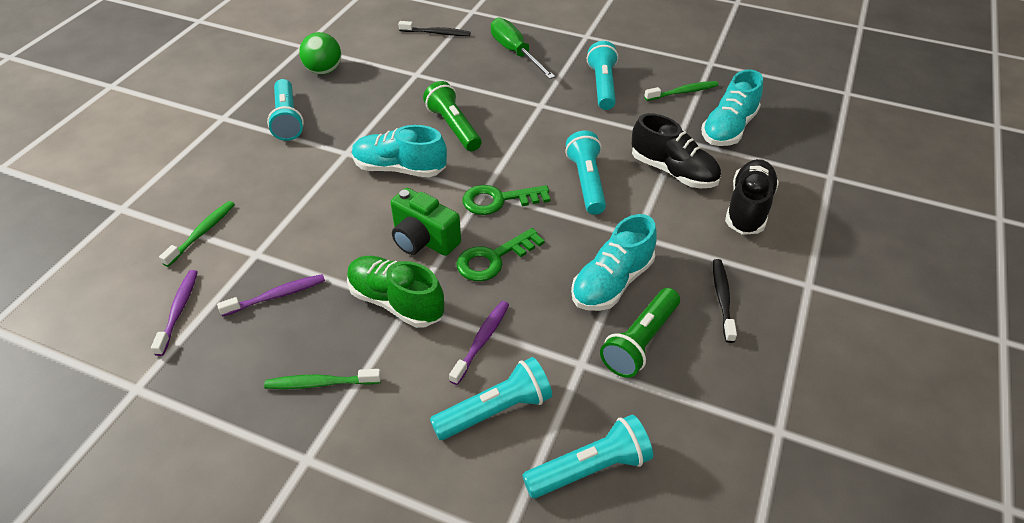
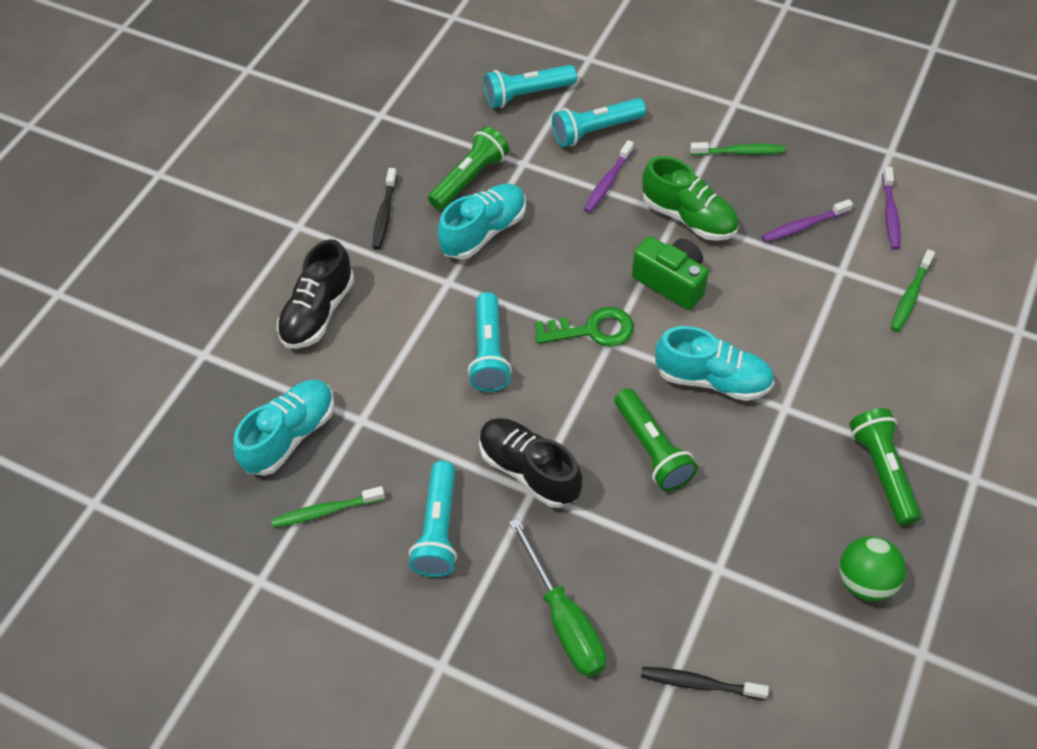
camera: 175 degrees left, 10 degrees up
turquoise flashlight [267,79,304,141] -> green flashlight [849,408,921,526]
green key [456,228,545,281] -> none
black shoe [632,113,721,188] -> black shoe moved to [479,418,582,508]

